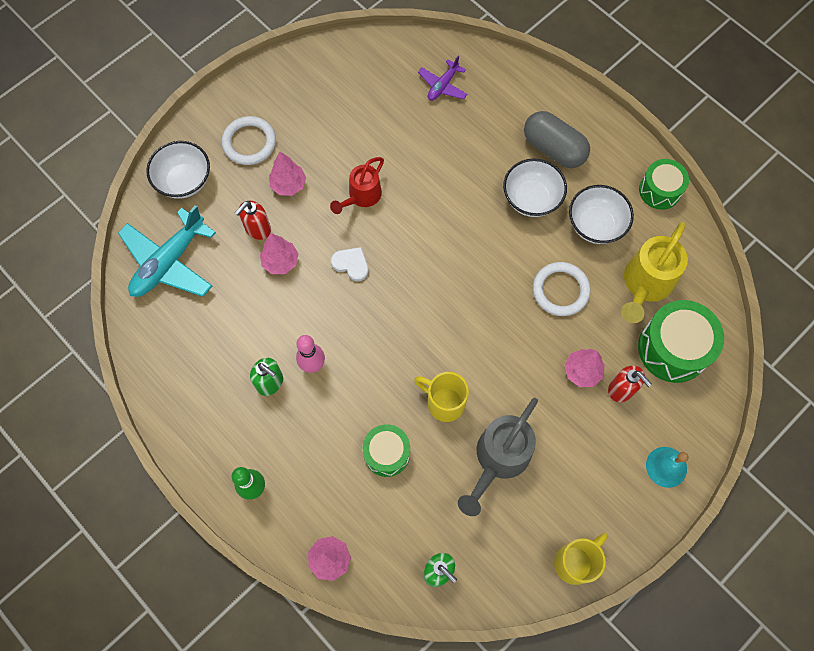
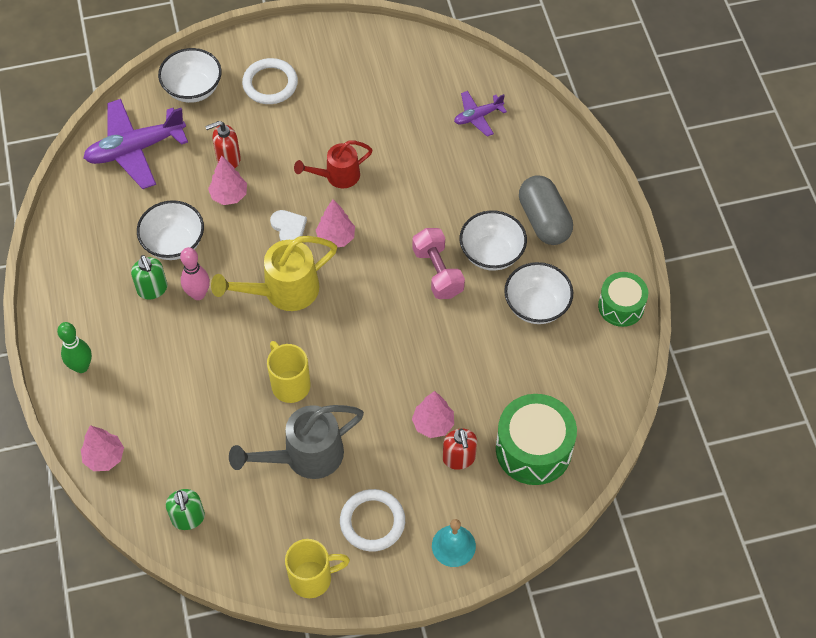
camera: 30 degrees right, 10 degrees down
turquoise plane [118,205,216,297] -> purple plane [84,99,188,189]
pink tree [269,152,306,196] -> pink tree moved to [316,199,355,247]
green drum [362,424,410,477] -> none
white ring [533,262,590,316] -> white ring moved to [340,489,405,552]
yellow watering can [621,222,688,323] -> yellow watering can moved to [211,236,337,311]
none -> white bowl [137,200,204,260]
none -> pink dumbbell [412,228,465,299]

